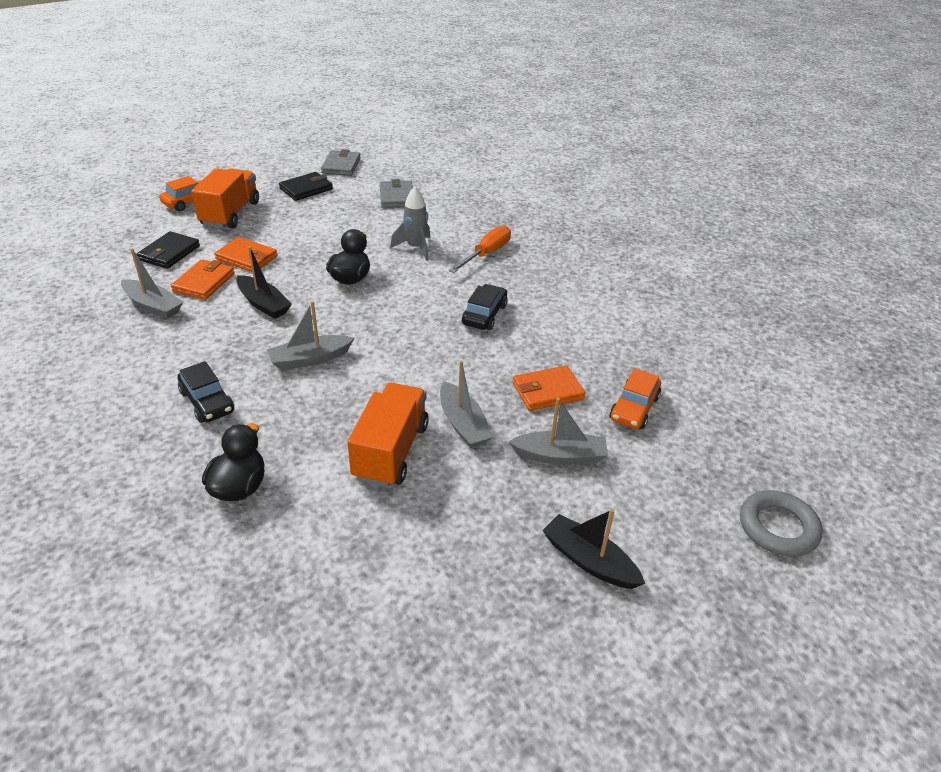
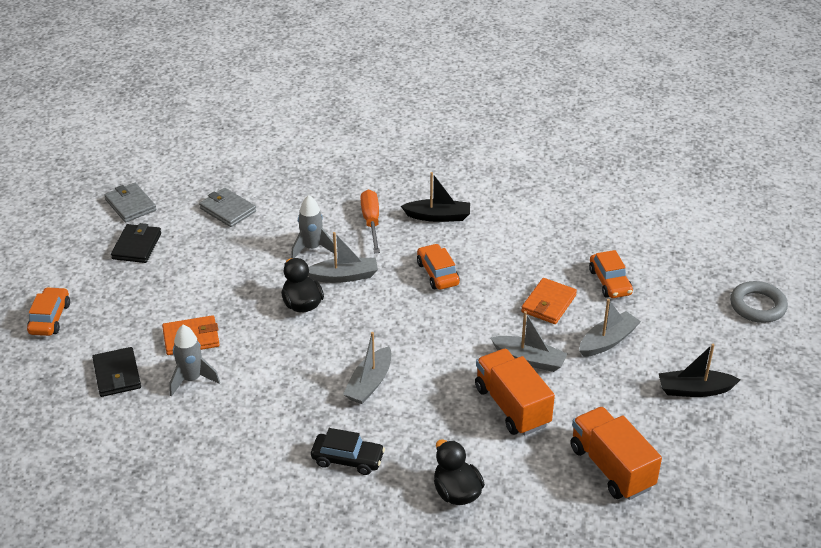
camera: 40 degrees left, 0 degrees up
grey boat [121,248,183,319] -> grey boat moved to [308,232,378,283]
orange wallet [171,259,235,300] -> grey rocket [169,325,220,397]
orange truck [191,168,259,228] -> orange truck moved to [570,407,662,500]
black boat [236,246,292,319] -> black boat moved to [401,172,470,222]
black car [462,284,508,330] -> orange car [417,244,460,290]

